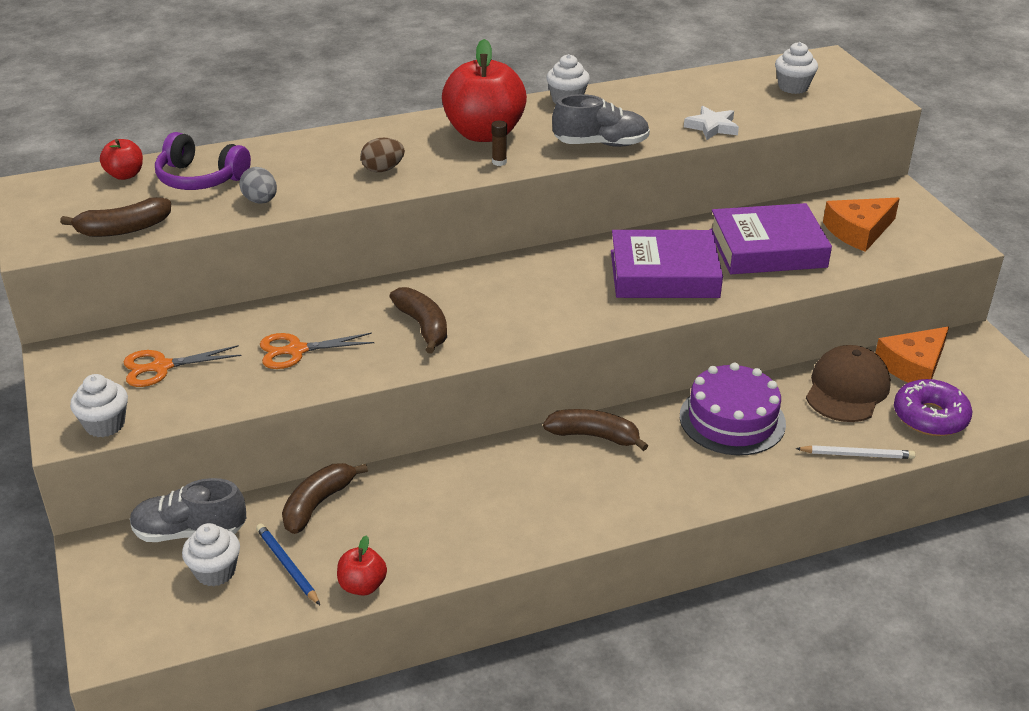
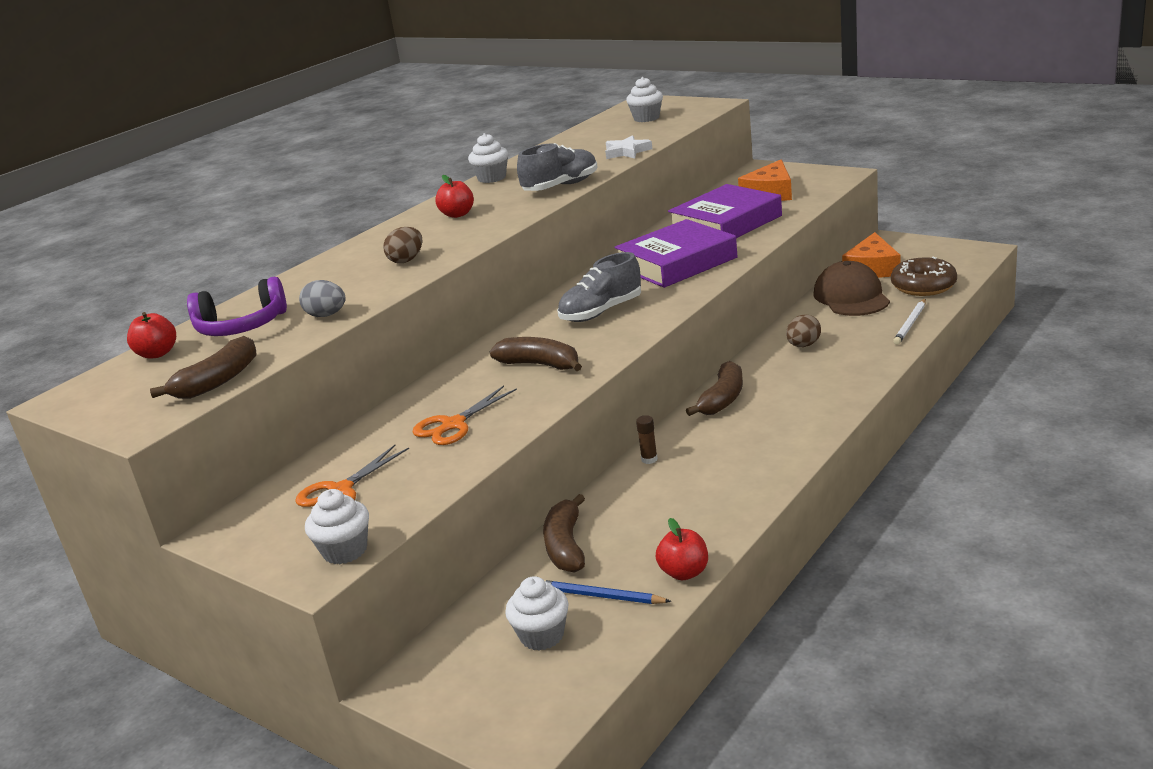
camera: 30 degrees left, 10 degrees down
grey shoe [130,478,246,542] -> grey shoe moved to [557,252,641,322]
red apple [442,39,527,142] -> red apple [435,175,474,218], size x0.47
brown glue stick [492,121,507,166] -> brown glue stick moved to [636,415,658,464]
brown banana [543,409,648,451] -> brown banana turned 135 degrees clockwise [686,361,743,416]
purple cake [680,363,786,455] -> brown egg [786,314,821,347]
white pencil [795,445,915,459] -> white pencil turned 150 degrees clockwise [893,299,926,345]
purple donut [894,379,972,436] -> brown donut [891,257,957,296]

